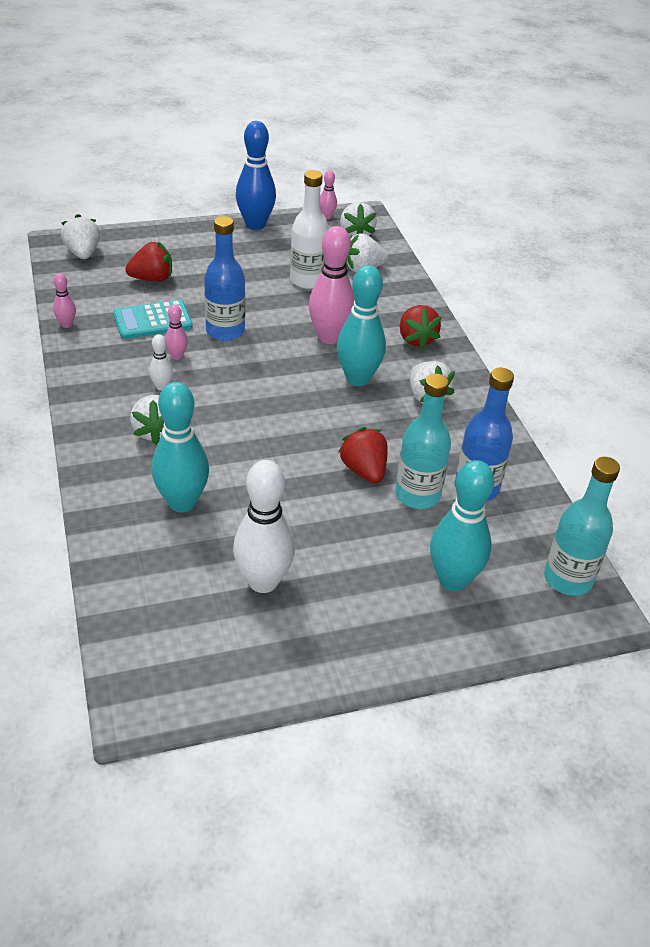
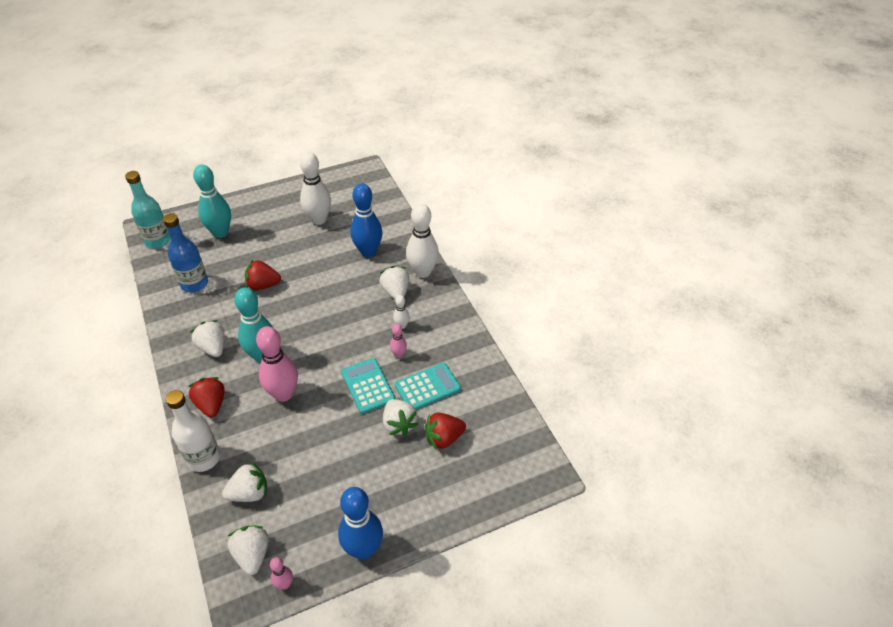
camera: 175 degrees right, 5 degrees up
pink bowling pin [53,273,76,328] -> none
white strawberry [61,214,100,259] -> white strawberry moved to [383,399,418,436]
turquoise bowling pin [151,382,209,513] -> blue bowling pin [350,183,382,257]
blue bottle [204,216,245,341] -> turquoise calculator [341,358,395,414]
white bottle [290,170,329,289] -> white bottle moved to [166,390,220,472]
red strawberry [338,427,388,484] -> red strawberry turned 120 degrees clockwise [245,260,281,290]
turquoise bottle [395,374,451,509] -> none
none -> white bowling pin [406,204,439,278]

